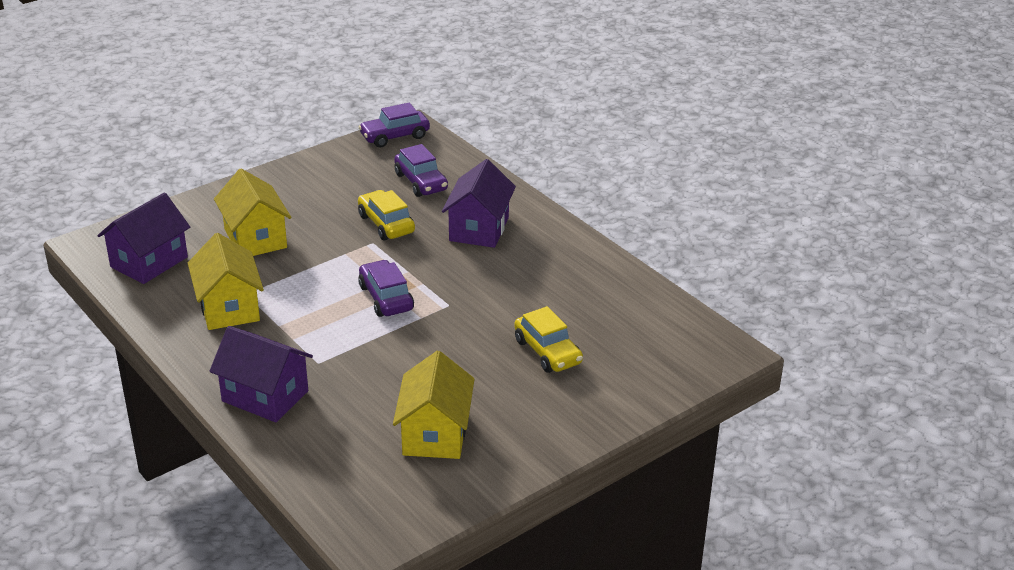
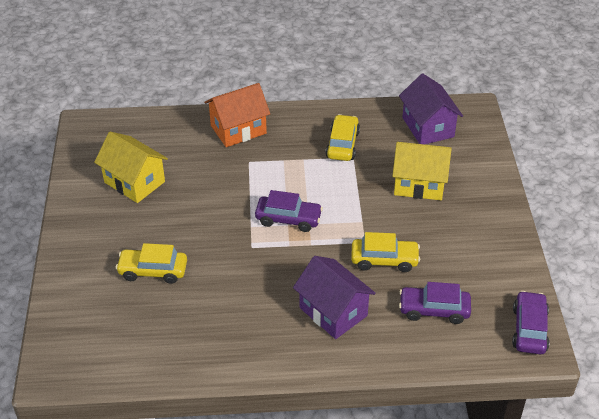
camera: 125 degrees right, 10 degrees up
yellow house [188,233,264,330] -> yellow car [326,114,360,161]
purple house [209,326,313,422] -> orange house [204,83,270,147]

